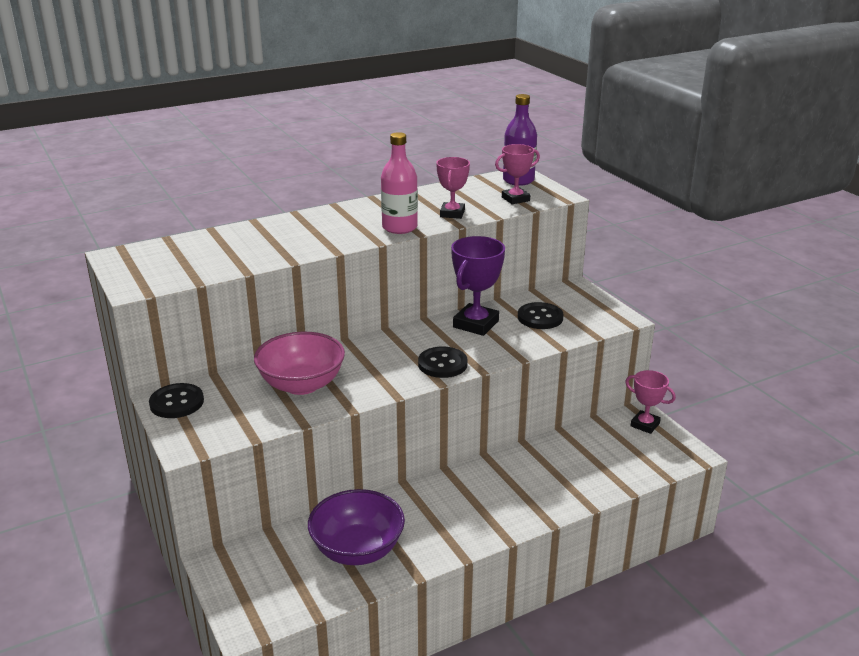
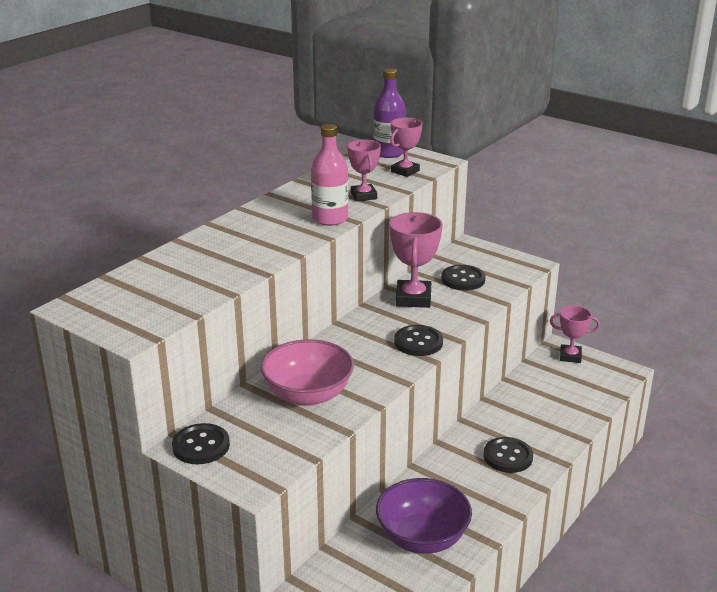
camera: 25 degrees left, 0 degrees up
purple trophy [451,236,505,336] -> pink trophy [390,212,443,308]
none -> black button [484,437,533,473]

